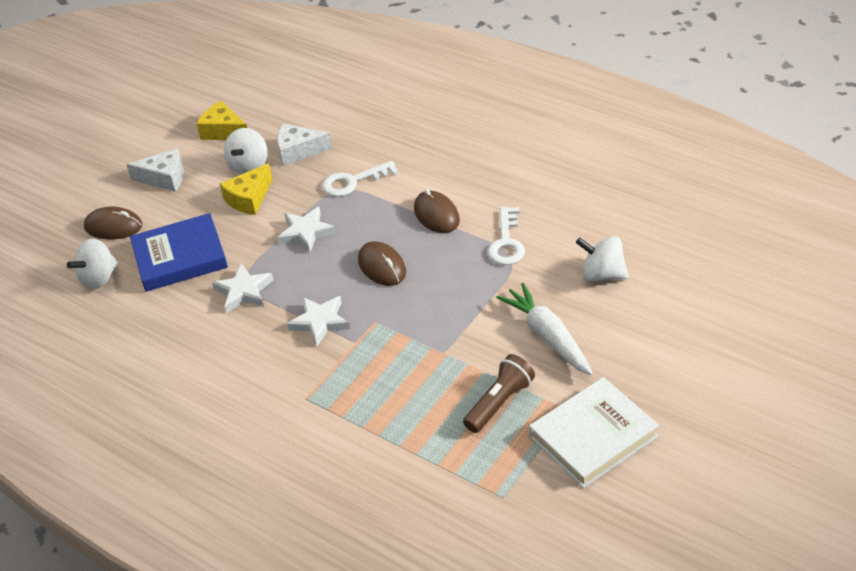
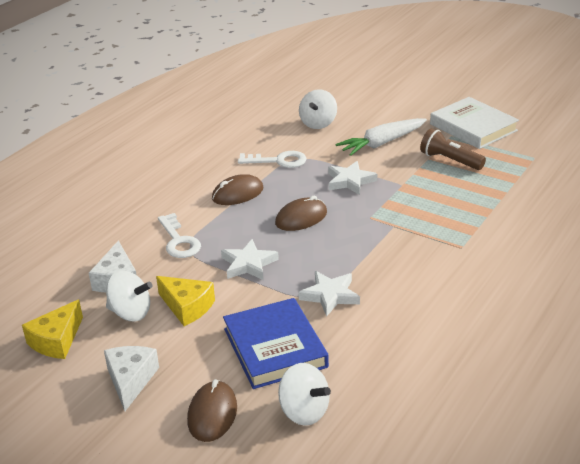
camera: 95 degrees left, 10 degrees down
white star [287,296,350,346] -> white star moved to [328,161,377,195]

